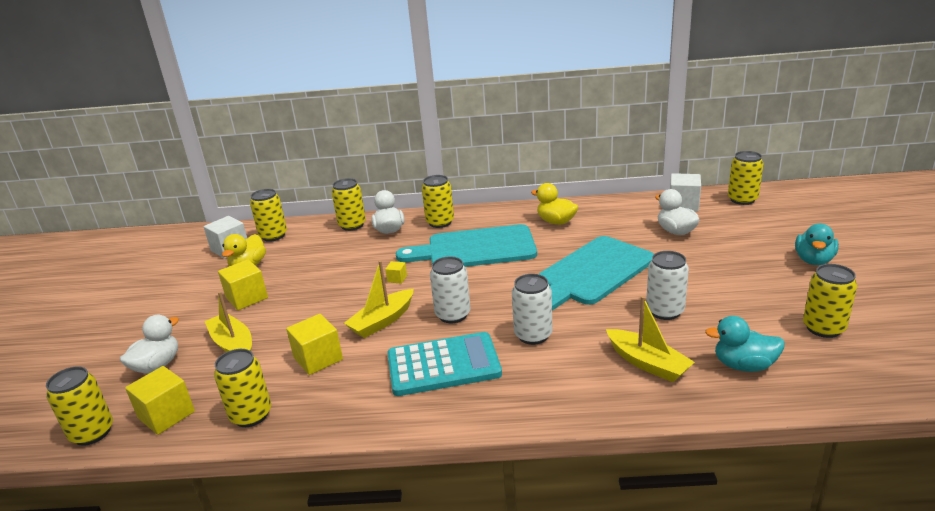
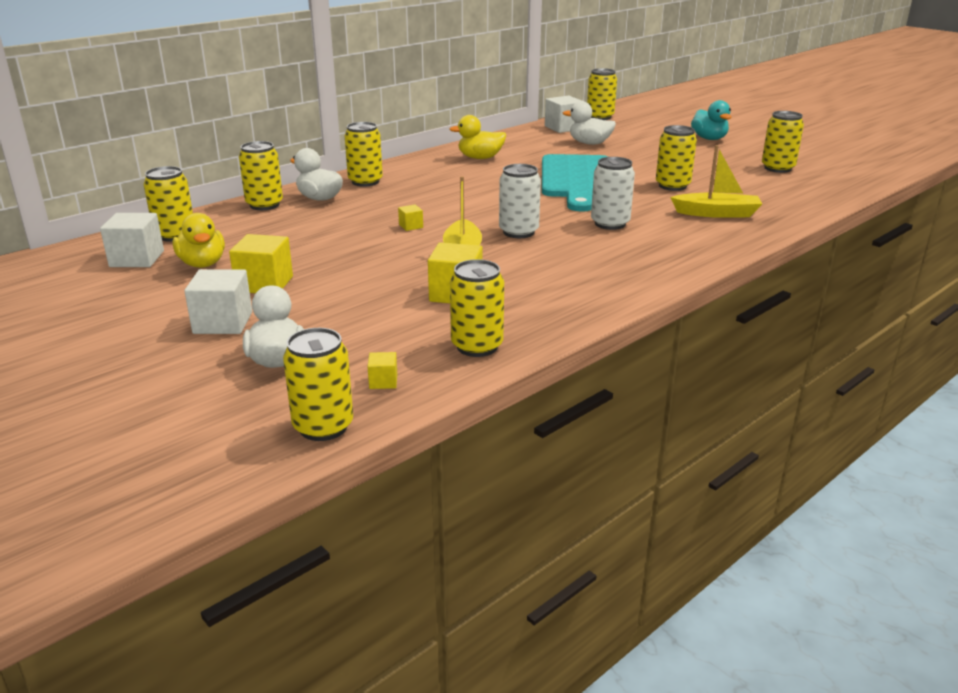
camera: 45 degrees left, 0 degrees up
yellow cube [125,366,195,435] -> yellow cube [368,352,397,389], size x0.49
yellow boat [205,291,252,352] -> none
turquoise calculator [387,332,502,396] -> none
turquoise cutting board [396,224,537,267] -> none
white can [646,251,689,320] -> yellow can [656,125,697,191]
turquoise duck [705,316,785,372] -> none
none -> white cube [184,269,252,334]

